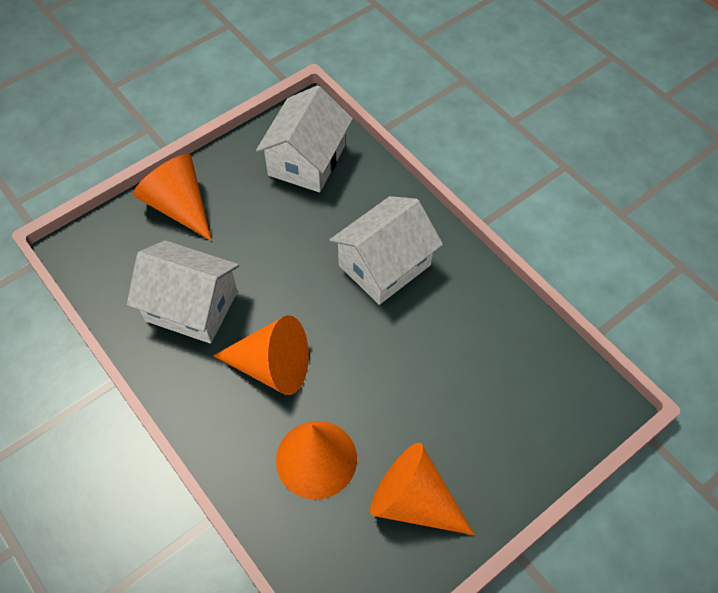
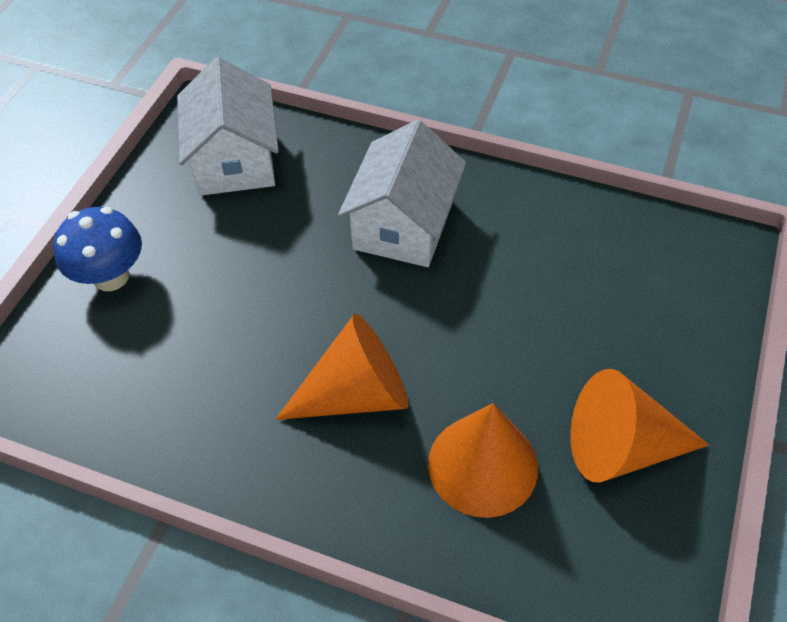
camera: 30 degrees left, 5 degrees down
white house [127,240,239,344] -> none
orange cone [133,154,212,241] -> blue mushroom [53,207,142,291]

